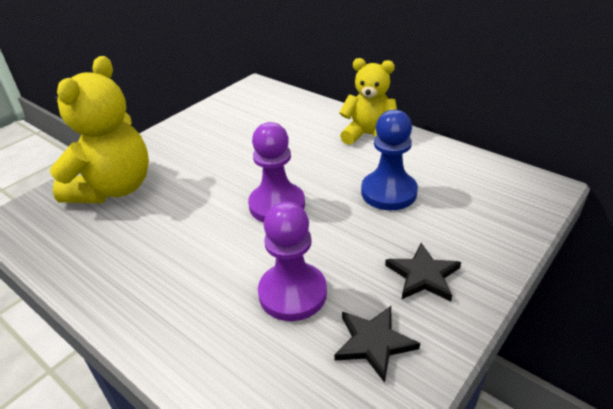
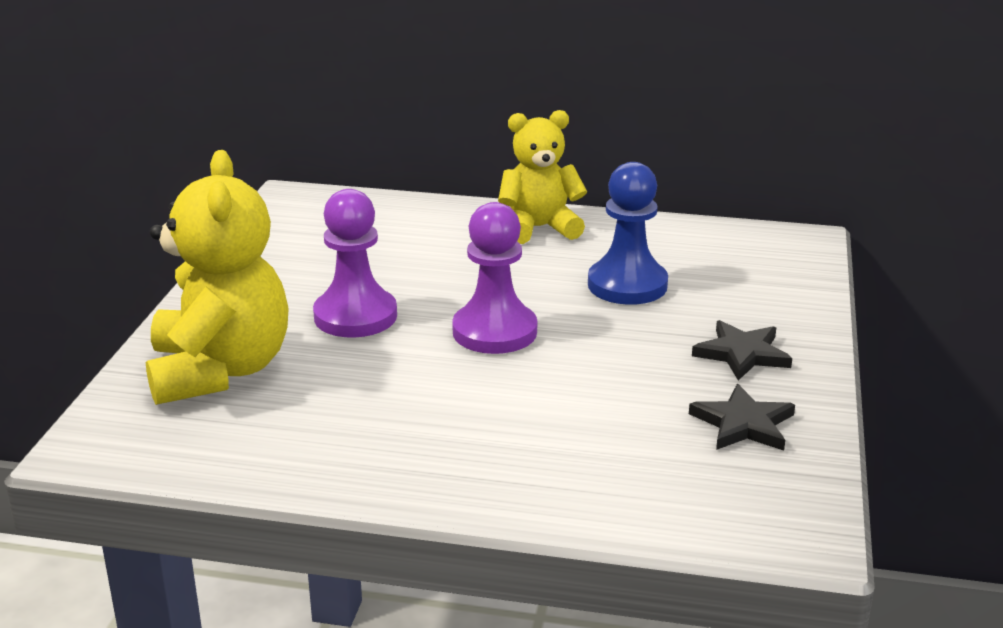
camera: 30 degrees left, 10 degrees down
purple pawn [258,202,327,321] -> purple pawn moved to [313,189,397,338]

